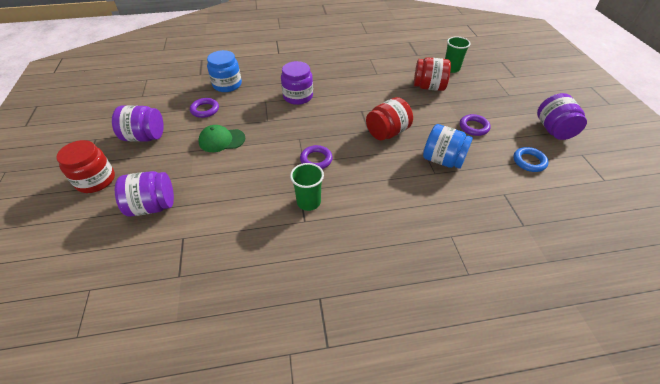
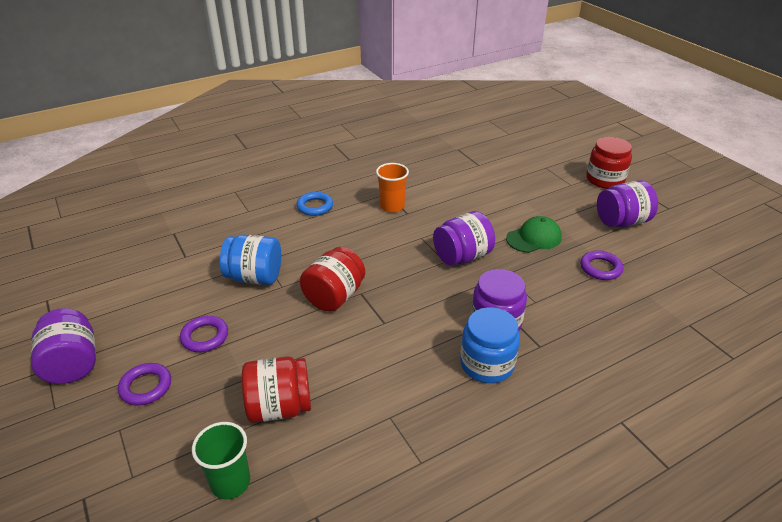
camera: 160 degrees right, 10 degrees down
purple jar [115,171,174,217] -> purple jar moved to [433,211,495,266]
blue jar [207,50,242,92] -> blue jar moved to [460,307,520,383]
green cup [290,163,324,211] -> orange cup [376,163,409,212]
purple ring [300,145,333,169] -> purple ring moved to [118,363,171,406]
blue ring [513,147,549,172] -> blue ring moved to [296,192,333,216]

